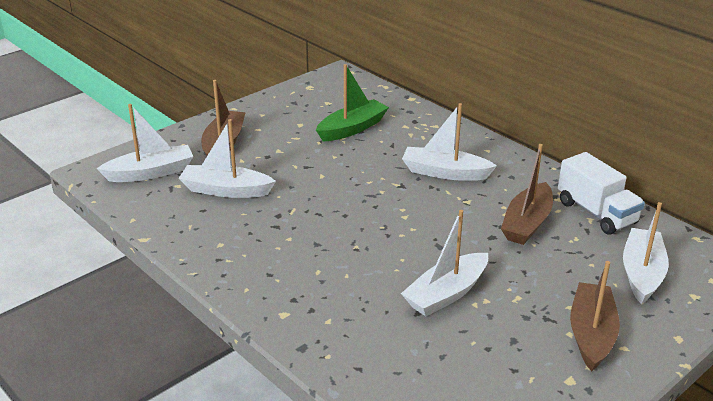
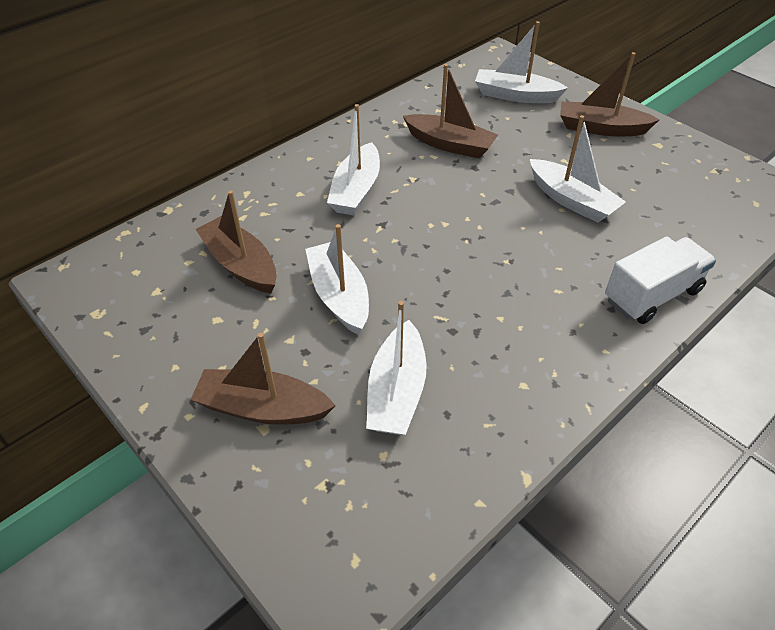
camera: 90 degrees left, 15 degrees up
white boat [97,104,194,182] -> white boat moved to [305,224,369,335]
green boat [316,64,389,141] -> brown boat [195,191,277,294]
white truck [558,152,645,235] -> white truck moved to [605,236,716,324]

